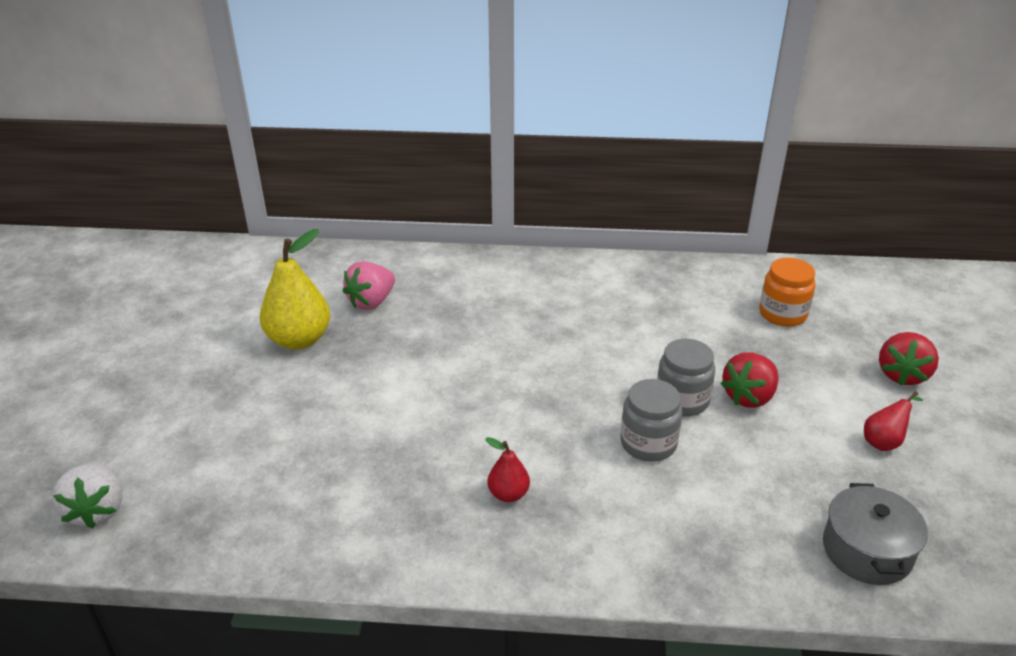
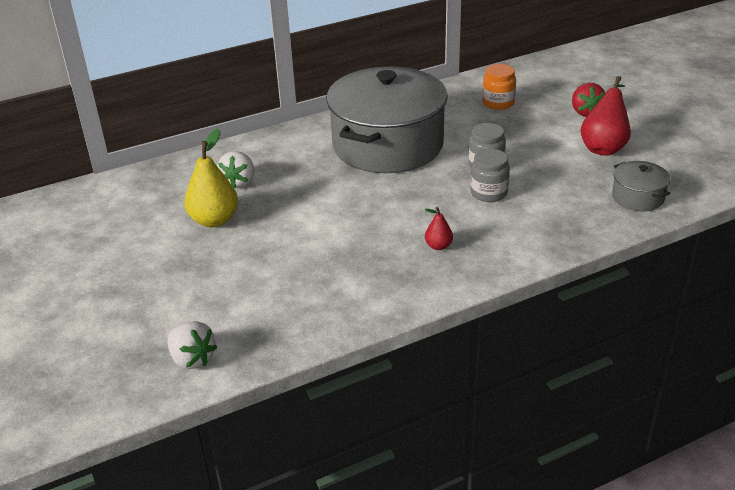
camera: 30 degrees left, 0 degrees up
pink strawberry [343,261,395,310] -> white strawberry [217,151,254,189]
red strawberry [721,353,779,408] -> none
red pear [864,391,923,451] -> red pear [581,76,631,156], size x1.96
none -> grey pot [327,66,448,173]

